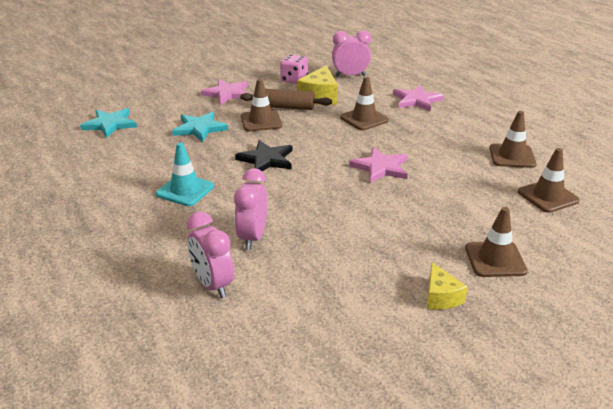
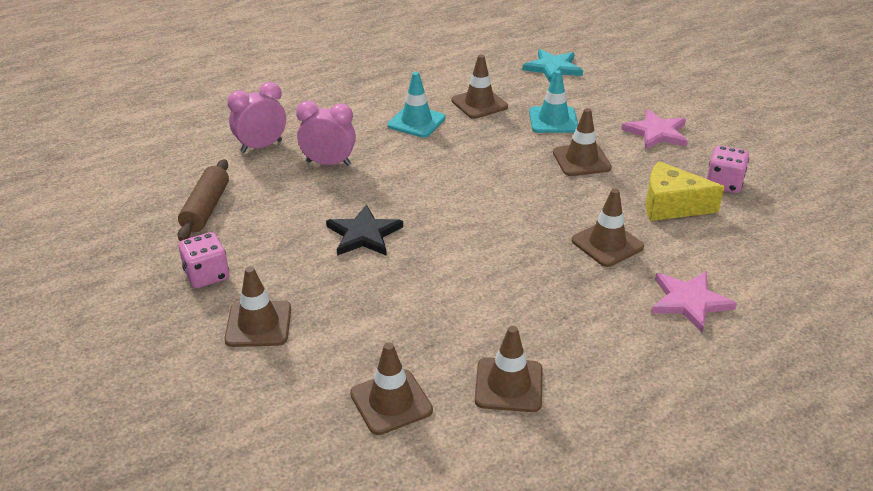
camera: 90 degrees right, 5 degrees up
turquoise star [172,112,228,142] -> turquoise traffic cone [529,70,578,133]
black star [235,140,292,171] -> black star moved to [326,204,403,256]
brown rolling pin [240,89,332,110] -> brown rolling pin moved to [178,159,229,241]
pink clock [332,30,371,77] -> none
pink star [349,147,408,183] -> none
yellow cheese [427,262,468,310] -> pink dice [179,232,229,288]
none -> brown traffic cone [451,55,508,119]

